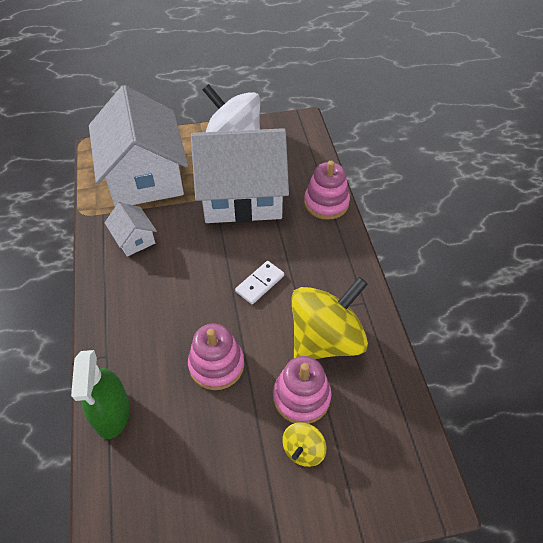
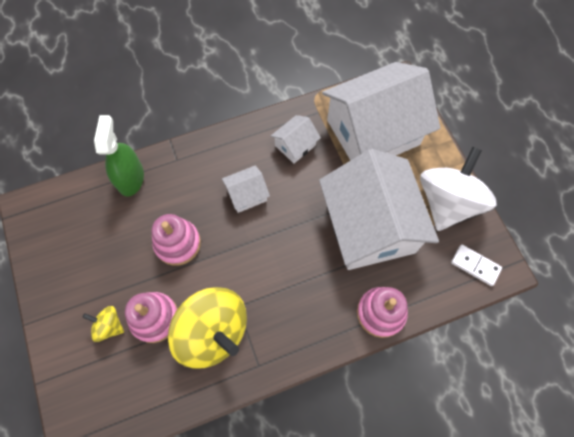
camera: 80 degrees right, 15 degrees up
green spray bottle [71,350,130,439] -> green spray bottle turned 105 degrees clockwise [94,115,144,197]
white domino [235,261,284,304] -> white domino moved to [451,245,502,286]
none -> white house [222,165,270,213]

